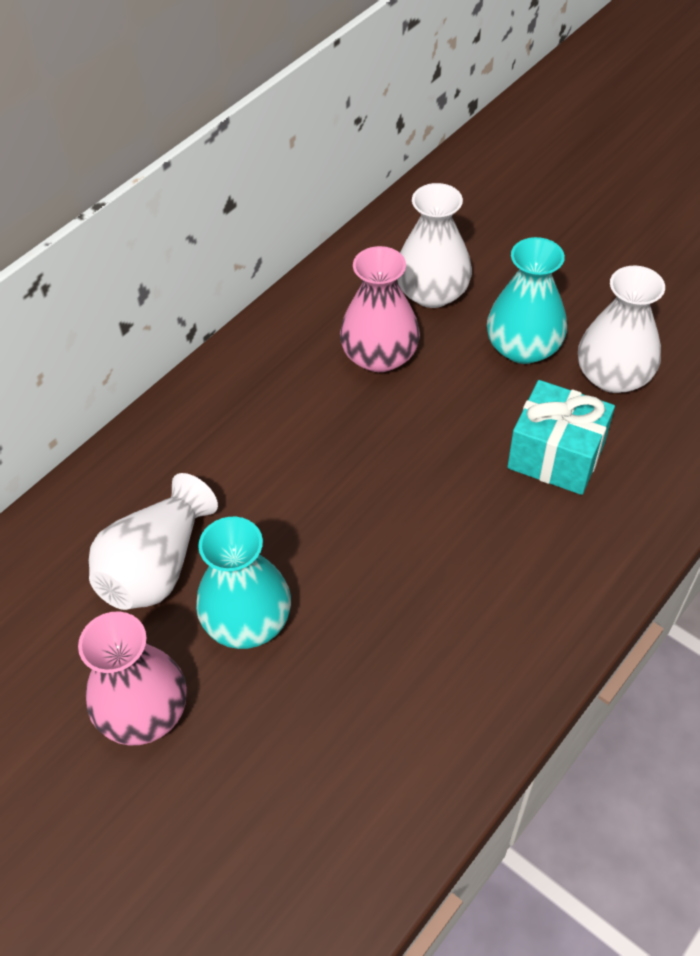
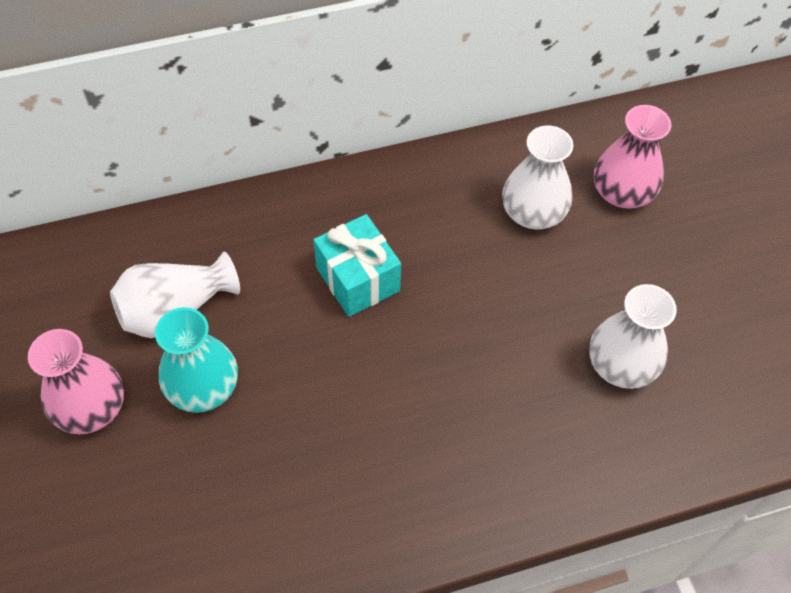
camera: 30 degrees right, 5 degrees up
pink vase [340,246,420,372] -> pink vase moved to [594,105,671,209]
turquoise vase [487,237,567,364] -> none
turquoise gift [507,380,615,495] -> turquoise gift moved to [313,214,401,317]

